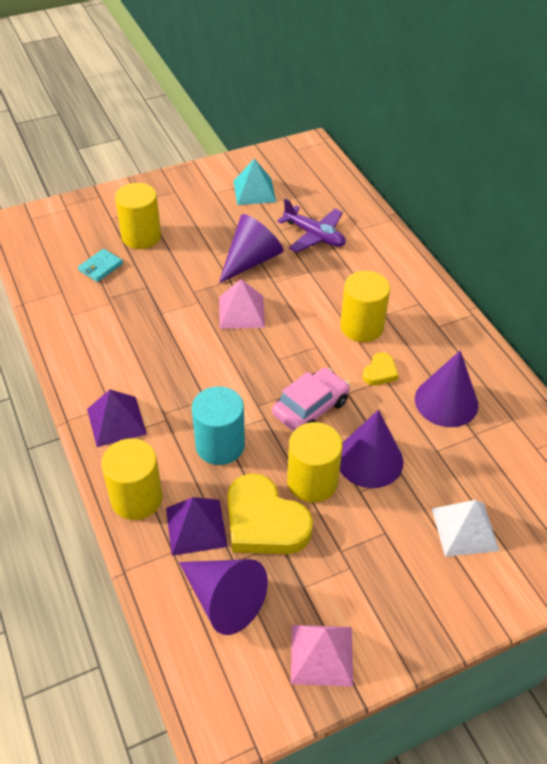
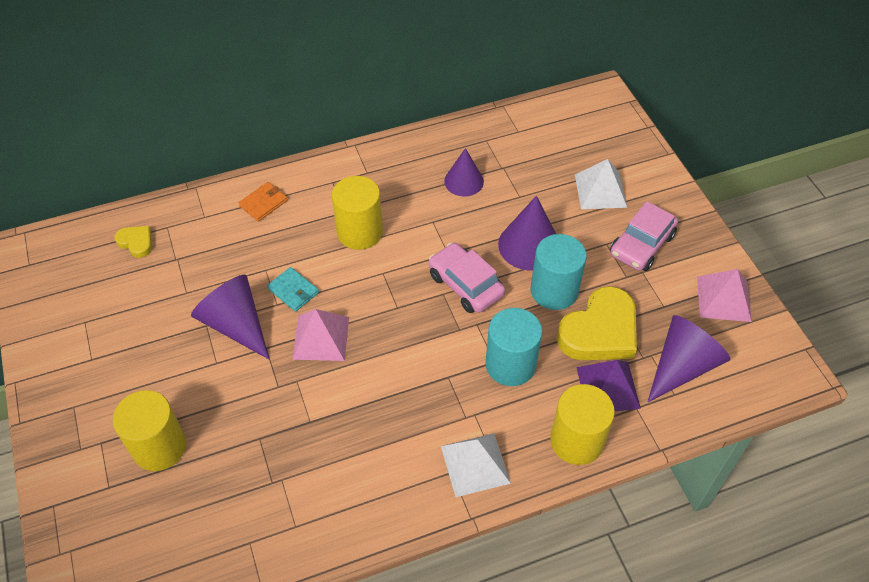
camera: 85 degrees left, 5 degrees up
turquoise wallet [78,249,123,282] -> turquoise wallet moved to [267,267,319,312]
purple pyramid [87,390,147,447] -> white pyramid [441,433,511,497]
turquoise pyramid [233,158,276,205] -> none
purple plane [277,198,346,253] -> none
yellow cylinder [287,422,343,503] -> turquoise cylinder [531,234,587,310]
yellow heart [363,352,399,385] -> yellow heart moved to [115,226,152,258]
purple cone [415,351,478,427] -> purple cone [444,148,484,196], size x0.67
none -> orange wallet [239,182,288,222]
none -> pink car [610,201,678,271]

